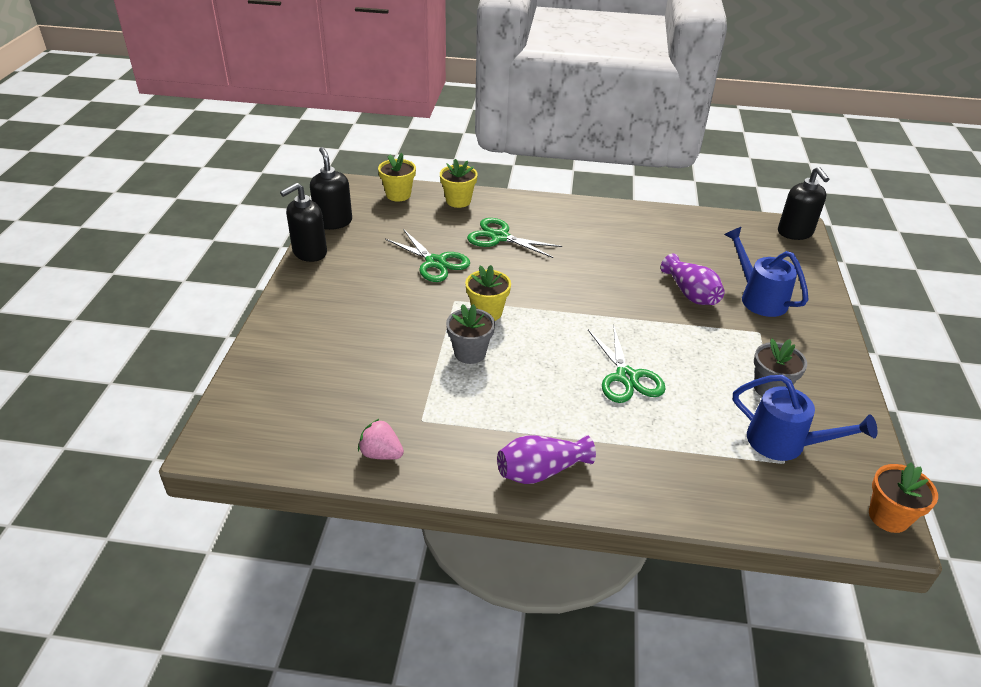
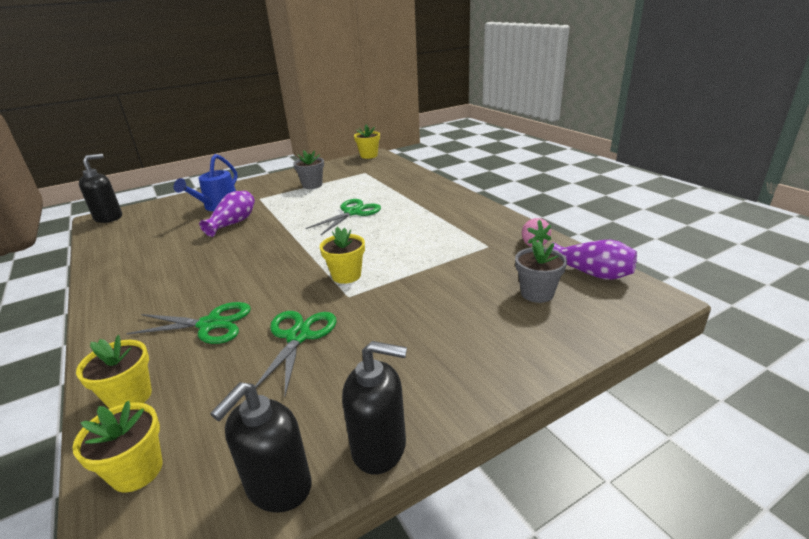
camera: 125 degrees left, 10 degrees down
grey flower pot [446,304,495,364] -> grey flower pot moved to [515,240,567,303]
green scissors [467,218,562,258] -> green scissors turned 75 degrees counterclockwise [126,302,251,344]
purple vase [497,435,596,484] -> purple vase moved to [553,240,637,280]
blue watering can [733,375,877,461] -> none
orange flower pot [869,462,938,533] -> yellow flower pot [354,125,380,159]

